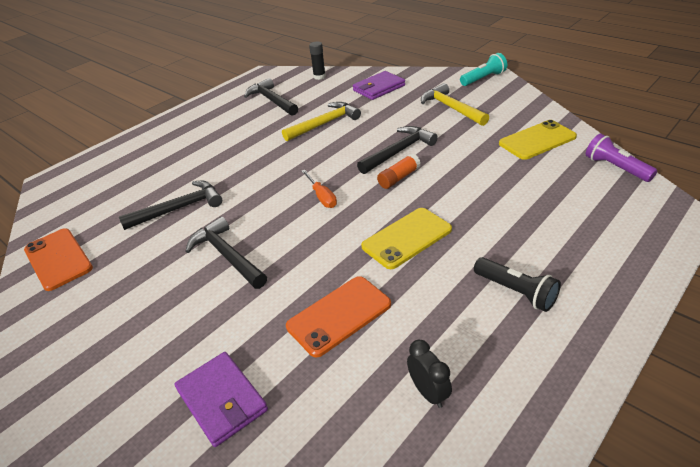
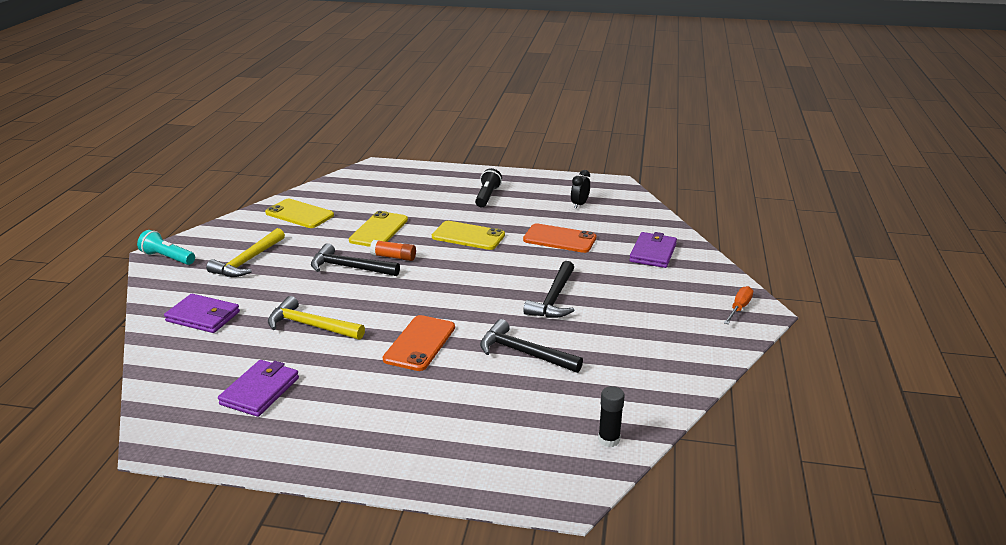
camera: 125 degrees left, 10 degrees down
orange phone [24,228,93,291] -> orange phone moved to [383,315,455,371]
black hammer [244,78,298,116] -> purple wallet [218,360,299,417]
orange screwdriver [301,170,337,208] -> orange screwdriver moved to [724,286,753,324]
black glue stick [309,42,326,80] -> black glue stick moved to [598,386,625,447]
purple flashlight [586,134,657,182] -> none
none -> yellow phone [349,211,408,247]

